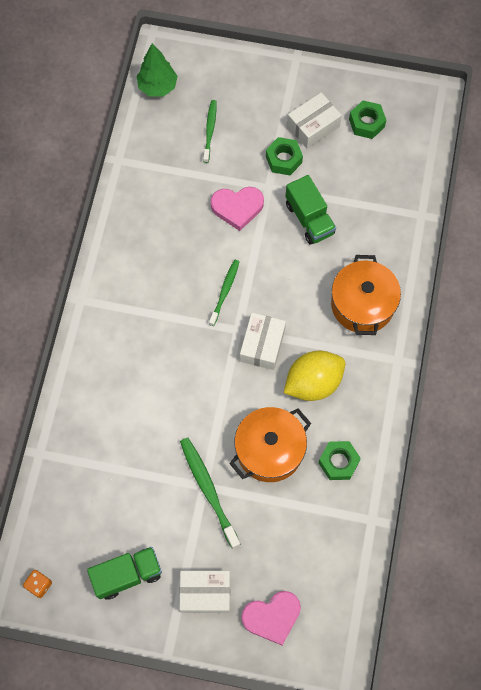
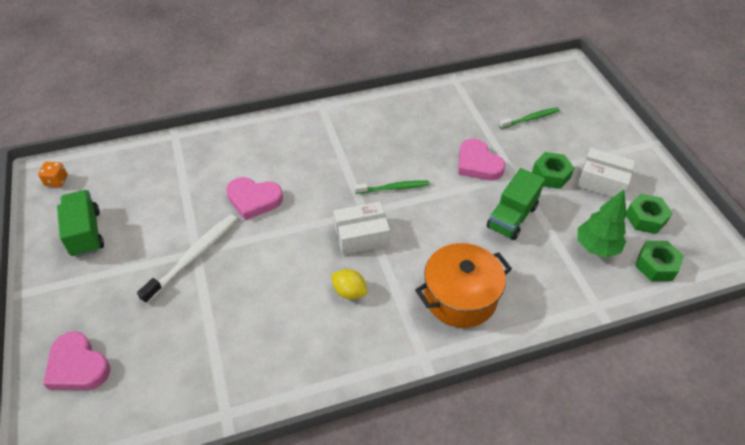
camera: 60 degrees right, 20 degrees down
green truck [87,547,162,600] -> green truck turned 150 degrees counterclockwise [57,190,104,257]
green tree [136,43,178,97] -> green tree moved to [578,190,627,258]
white box [179,571,230,613] -> none
green toothbrush [180,437,241,549] -> white toothbrush [137,214,237,304]
orange pot [229,407,311,482] -> none
yellow lemon [284,351,345,401] -> yellow lemon [331,269,367,299], size x0.54
green nut [319,441,361,480] -> green nut moved to [635,241,684,281]
none -> pink heart [226,177,283,220]

